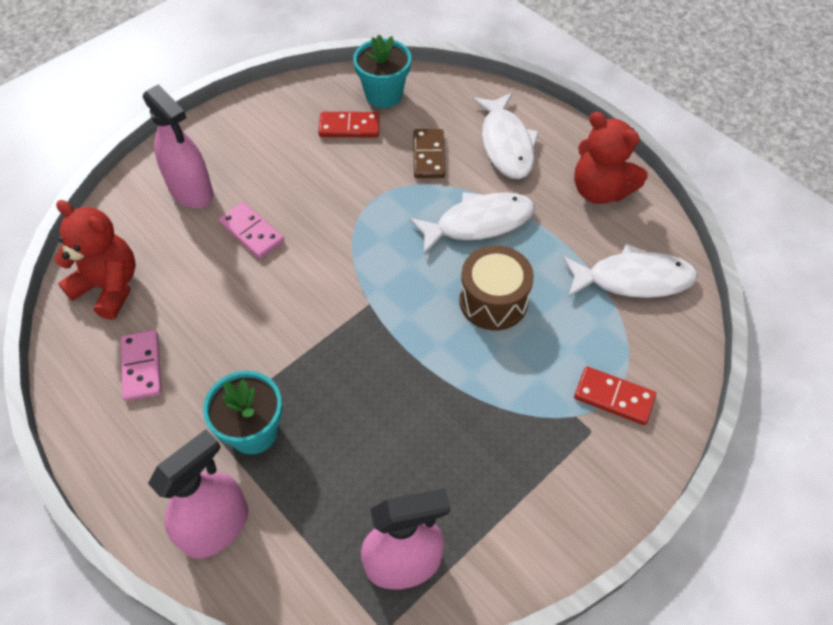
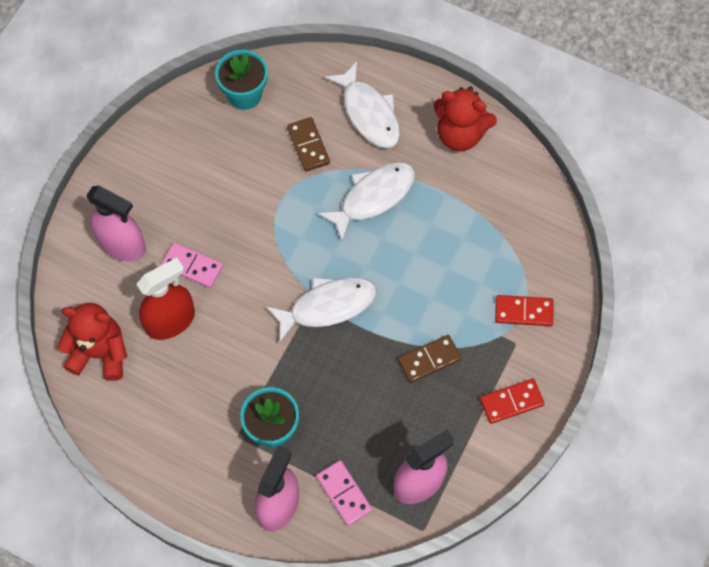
camera: 20 degrees left, 10 degrees up
pink domino [121,330,161,401] -> pink domino moved to [316,460,372,526]
red domino [318,112,380,137] -> red domino moved to [480,379,545,424]
brown drum [459,245,534,330] -> none
white fish [563,244,698,298] -> white fish moved to [266,277,377,343]
none -> red spray bottle [136,257,195,340]
none -> brown domino [398,335,461,383]

